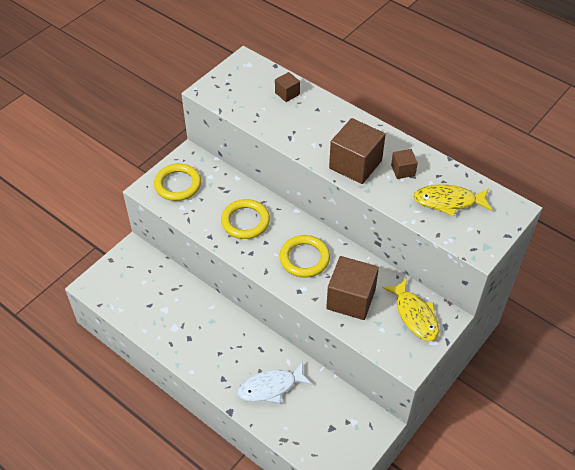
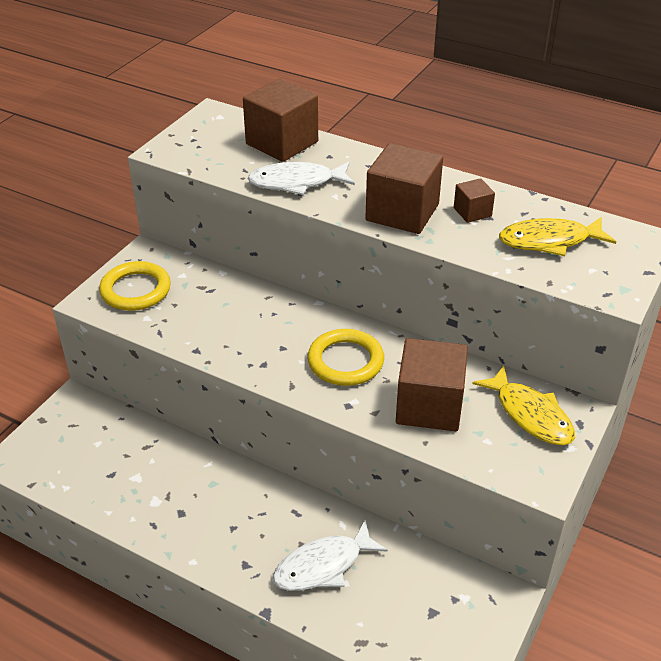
camera: 10 degrees left, 10 degrees down
yellow ring [221,199,270,239] -> none
brown cube [275,72,300,102] -> brown cube [243,79,318,162], size x2.02
none -> white fish [247,162,355,195]

